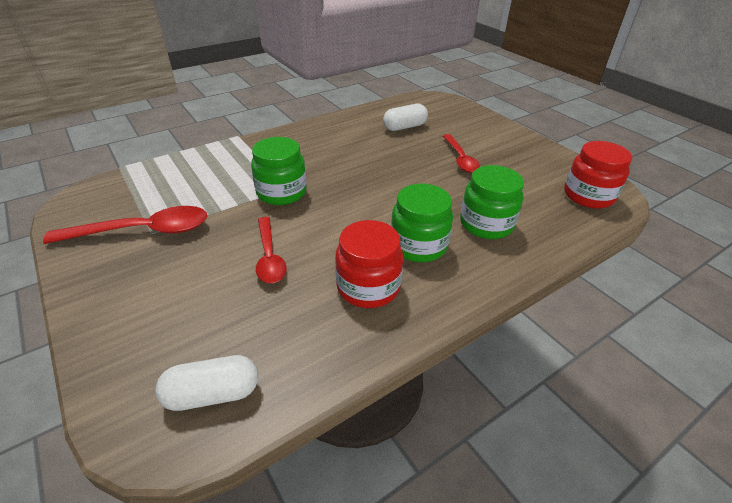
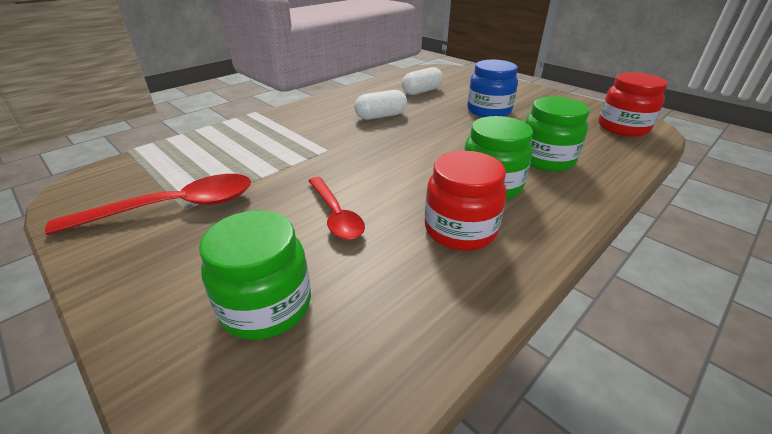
camera: 10 degrees left, 5 degrees down
white capsule [155,355,258,411] -> white capsule moved to [354,90,407,120]
green jar [251,137,307,205] -> green jar moved to [199,210,311,340]
red spoon [443,134,480,173] -> blue jar [467,60,518,117]

